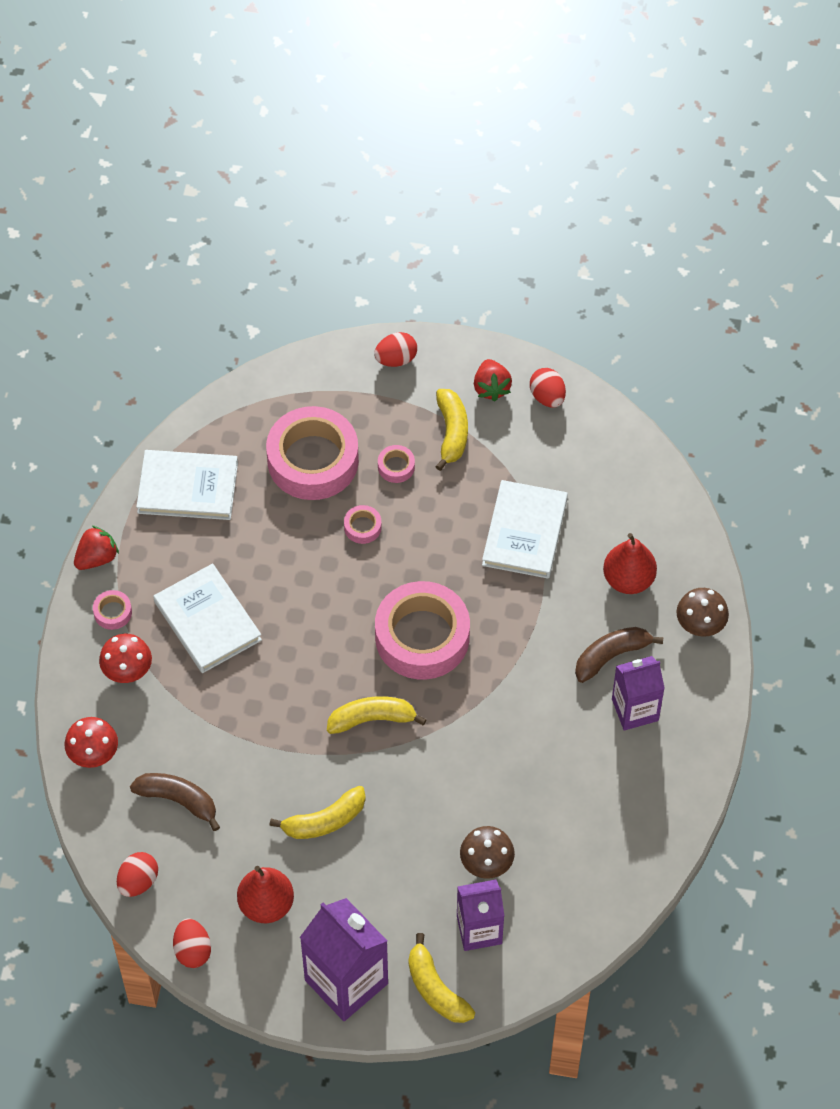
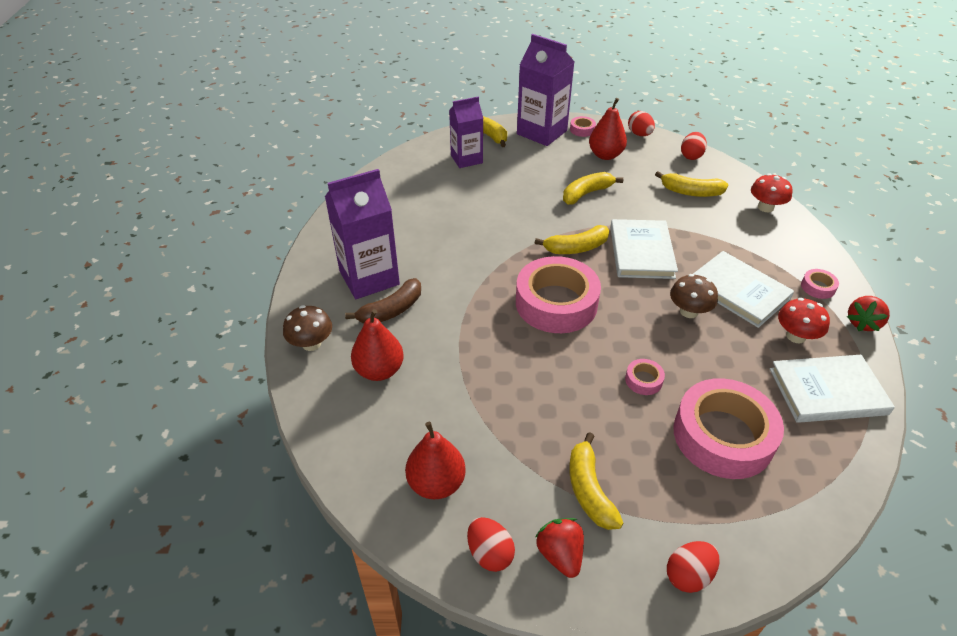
camera: 170 degrees right, 15 degrees down
red mushroom [99,634,152,683] -> red mushroom moved to [778,298,830,343]
brown banana [130,773,220,831] -> yellow banana [655,171,728,197]
pink tape [378,445,415,483] -> pink tape moved to [570,116,596,137]
brown mushroom [460,826,515,879] -> brown mushroom moved to [670,274,718,318]
white book [482,480,568,579] -> white book moved to [610,219,678,279]
purple carton [612,656,665,731] -> purple carton [325,169,400,299], size x1.53
none -> red pear [405,422,466,499]

